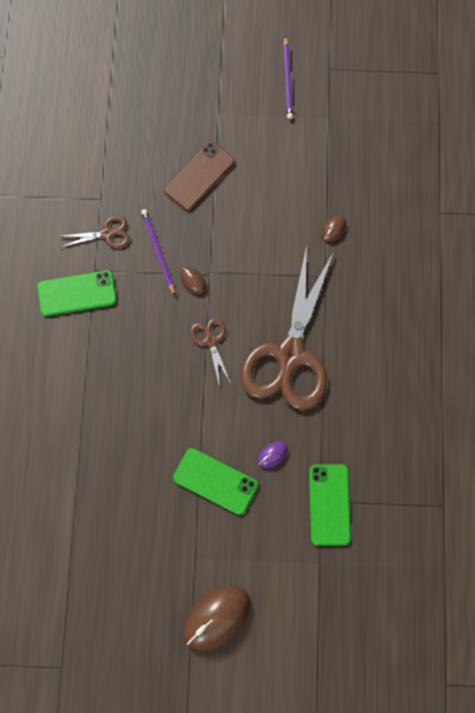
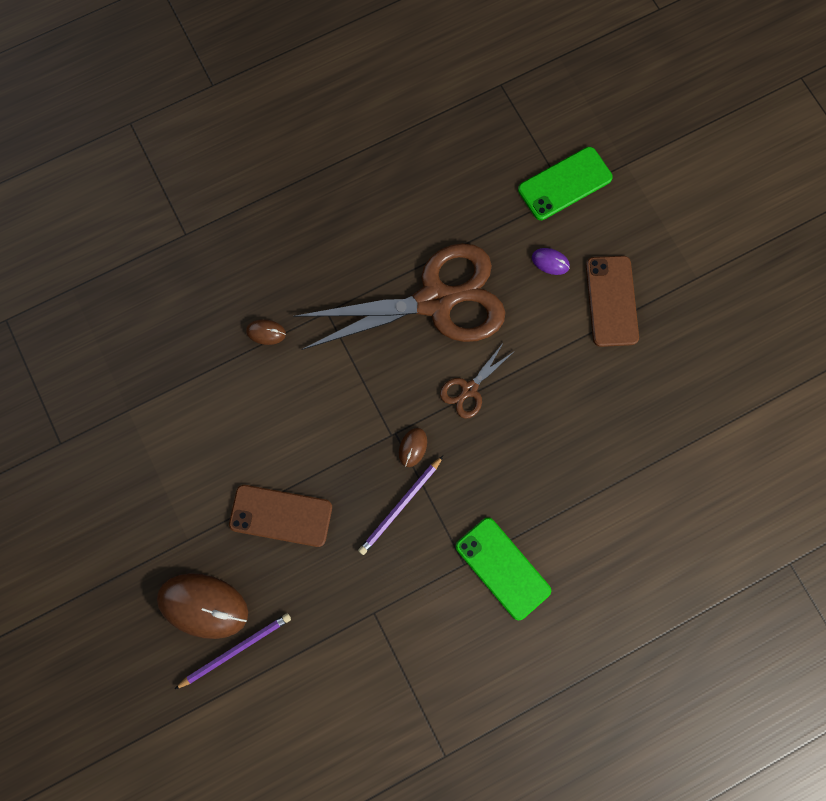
camera: 120 degrees left, 5 degrees up
brown scissors [61,216,130,248] -> none
green phone [173,448,258,515] -> brown phone [586,256,639,347]
brown mouse [183,585,250,651] -> brown mouse moved to [157,573,248,639]
purple pencil [283,35,293,119] -> purple pencil moved to [175,613,291,689]

